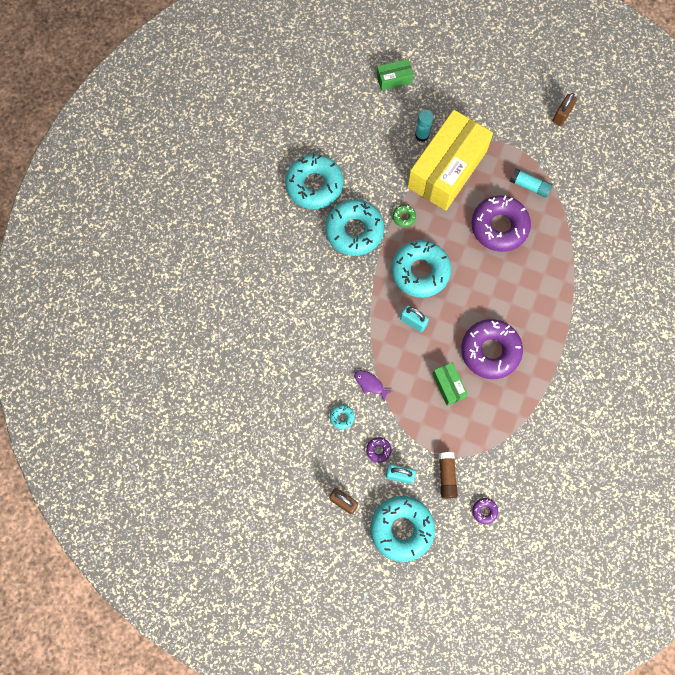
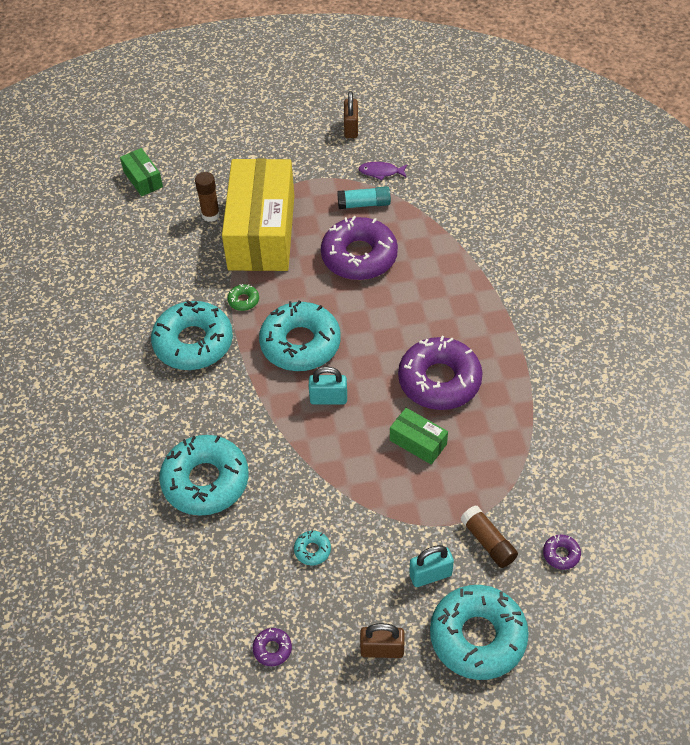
camera: 30 degrees left, 20 degrees down
turquoise donut [285,154,343,209] -> turquoise donut moved to [159,435,249,516]
purple fish [354,370,393,402] -> purple fish moved to [358,162,408,180]
purple donut [366,437,392,463] -> purple donut moved to [253,628,292,666]
green box [376,59,414,91] -> green box turned 75 degrees counterclockwise [120,148,163,197]
turquoise glue stick [415,110,433,142] -> brown glue stick [195,172,220,222]

